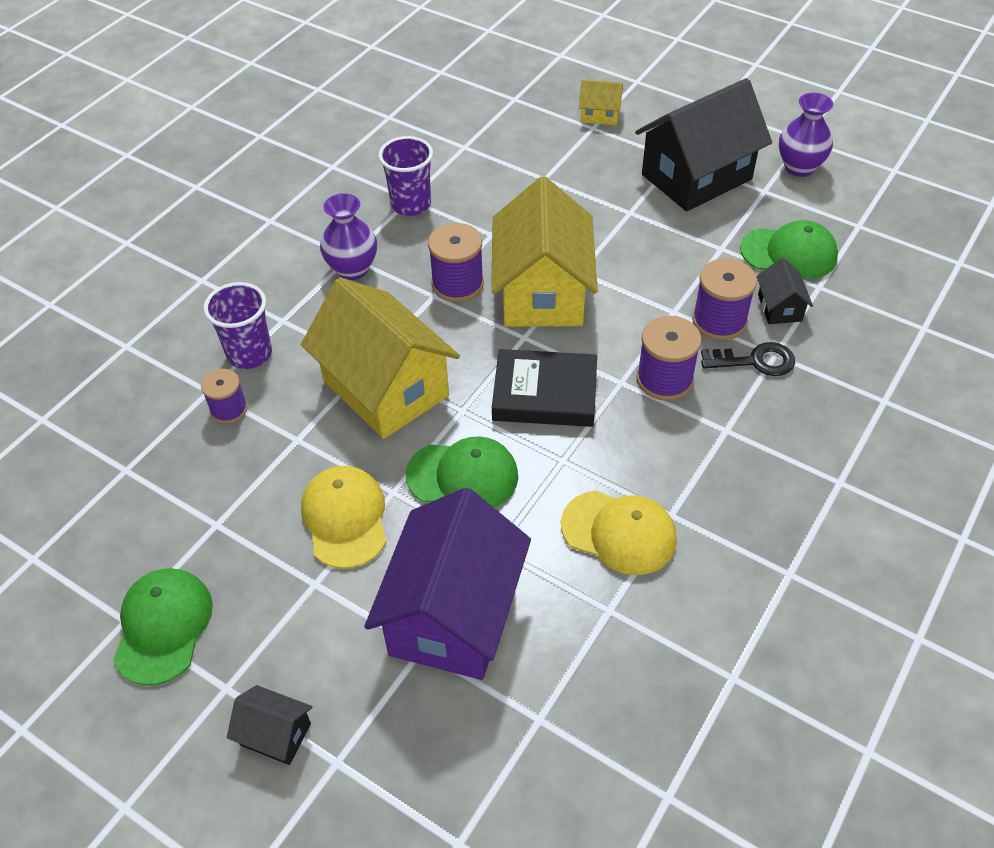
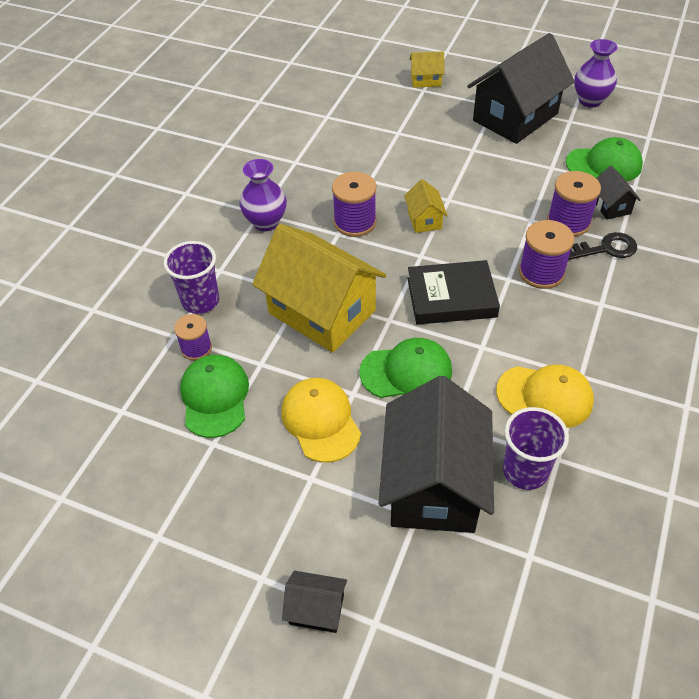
camera: 10 degrees left, 0 degrees up
green cap [113,568,213,686] -> green cap moved to [180,355,249,438]
purple house [364,488,531,680] -> black house [379,376,494,533]
purple cup [378,136,433,216] -> purple cup moved to [503,407,569,490]
yellow house [491,176,598,327] -> yellow house [404,179,448,233], size x0.44

